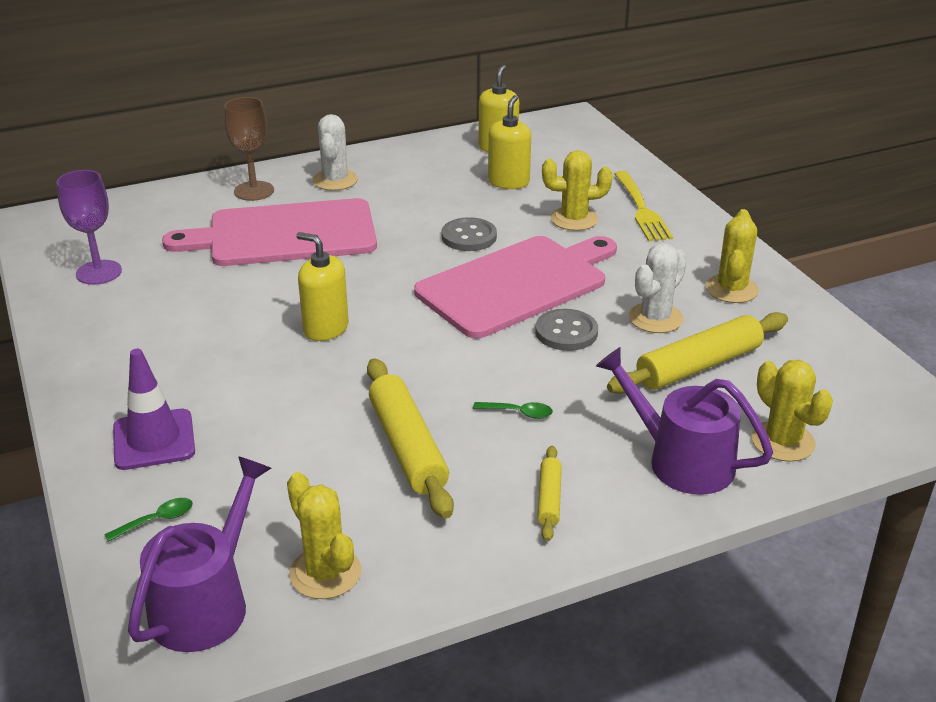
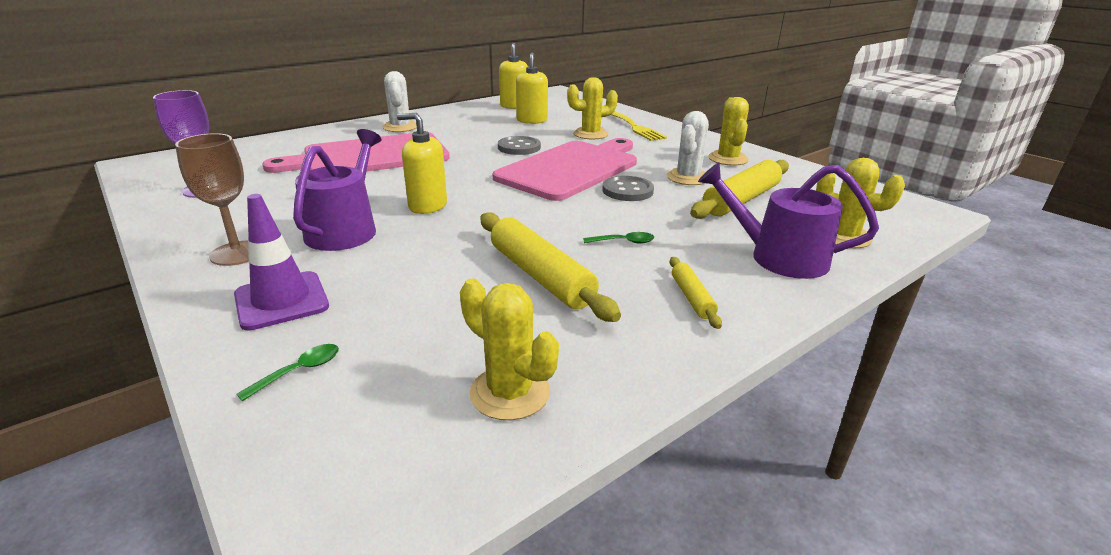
camera: 15 degrees left, 5 degrees down
purple watering can [128,456,271,652] -> purple watering can moved to [293,129,381,251]
brown goblet [224,97,274,201] -> brown goblet moved to [175,133,249,266]

